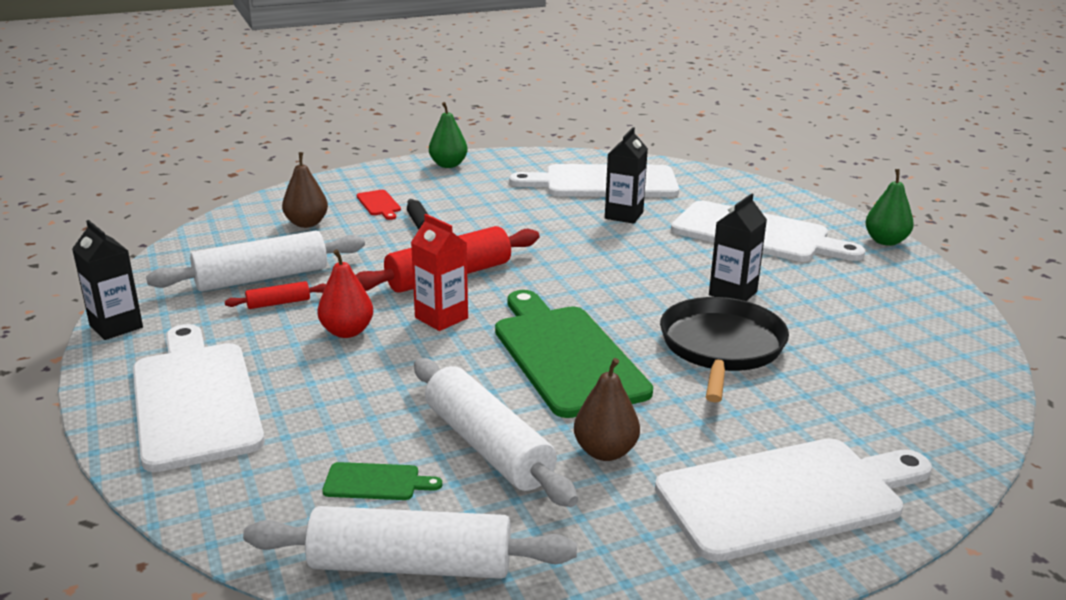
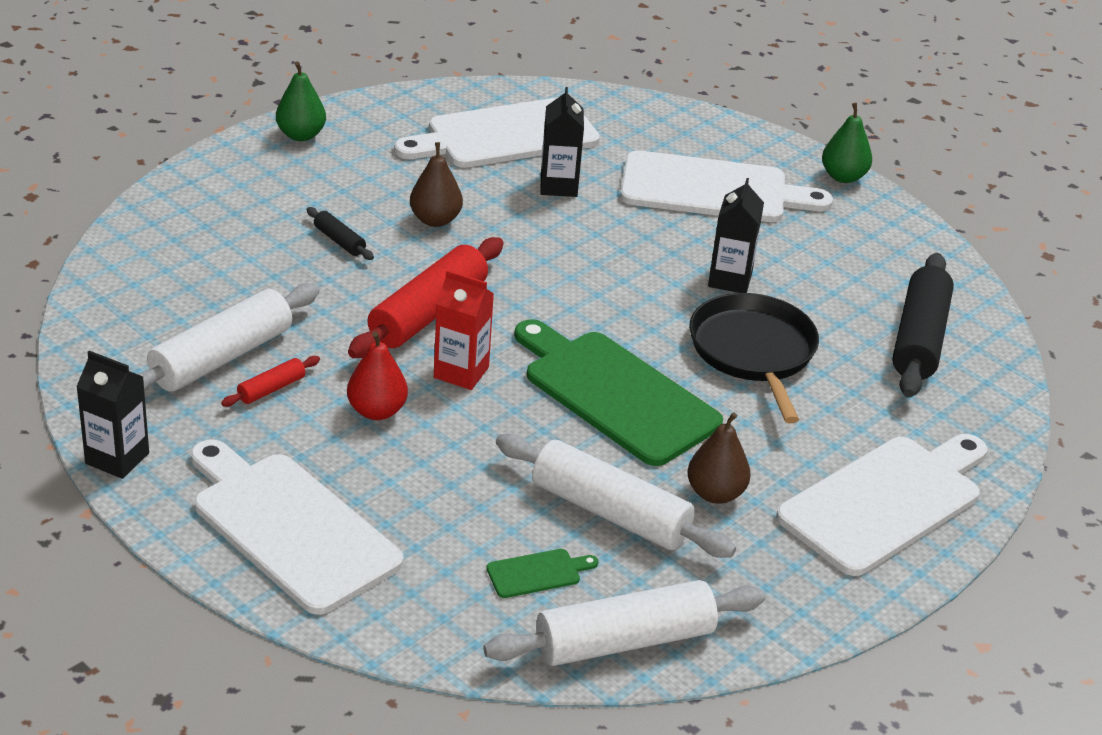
camera: 25 degrees left, 10 degrees up
brown pear [282,152,328,228] -> brown pear moved to [410,142,463,227]
red cutting board [357,190,401,220] -> none
none -> black rolling pin [892,253,954,397]

